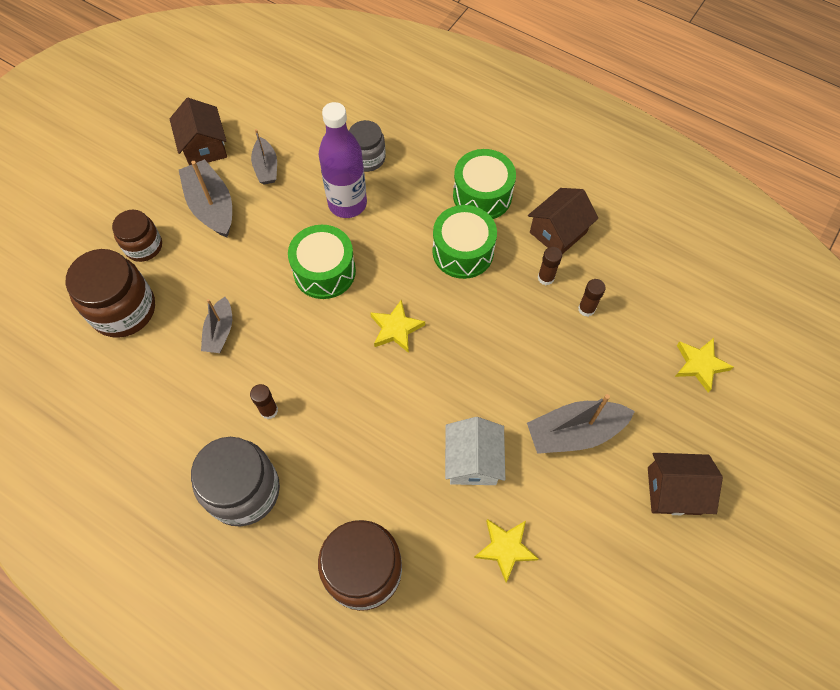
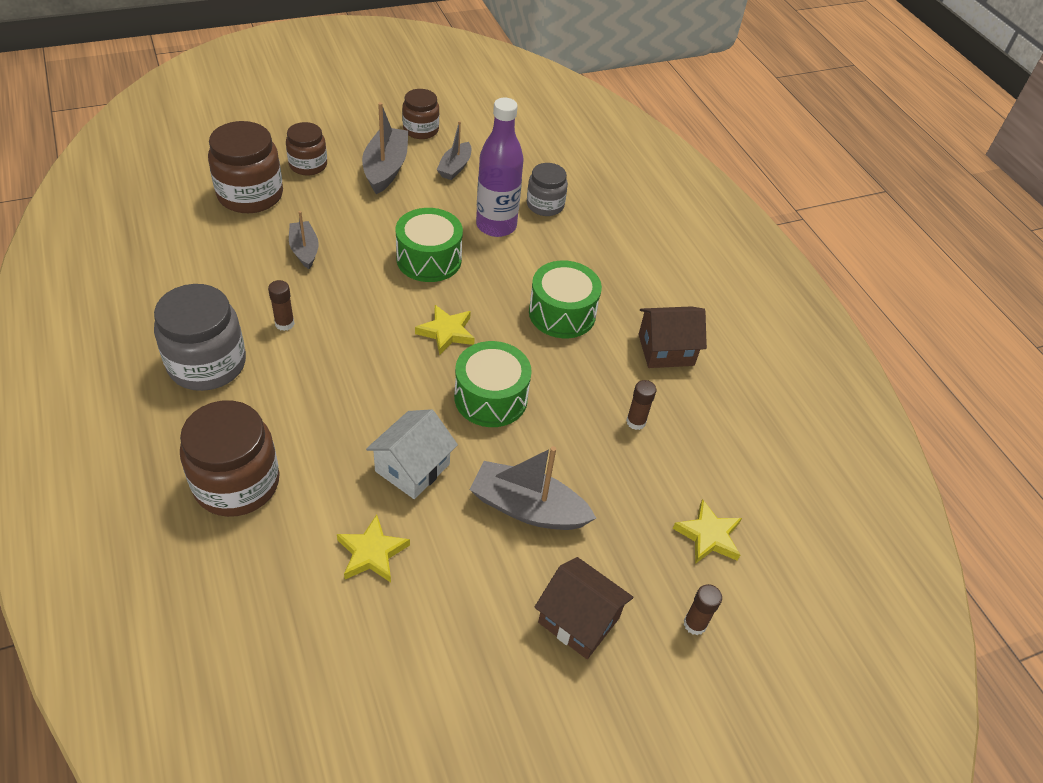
camera: 30 degrees right, 15 degrees down
brown house [170,98,227,165] -> brown jar [402,89,439,139]
grey boat [201,297,232,353] -> grey boat turned 120 degrees clockwise [289,211,319,269]
green drum [453,149,516,219] -> green drum moved to [454,341,532,427]
brown glue stick [538,247,562,285] -> brown glue stick moved to [684,584,722,635]

